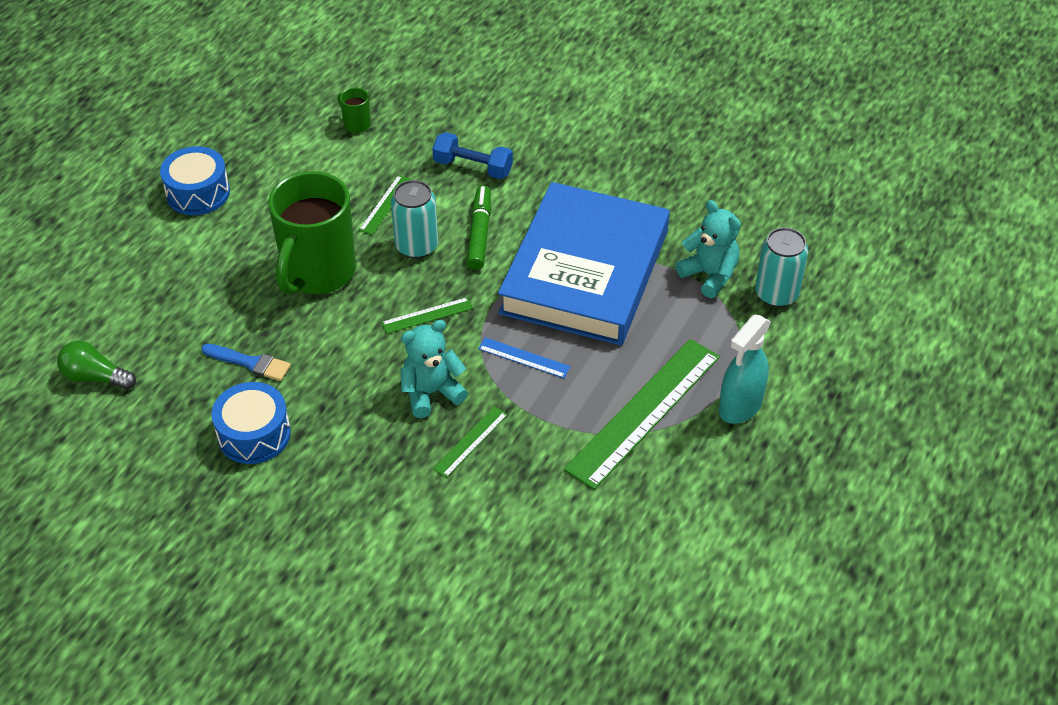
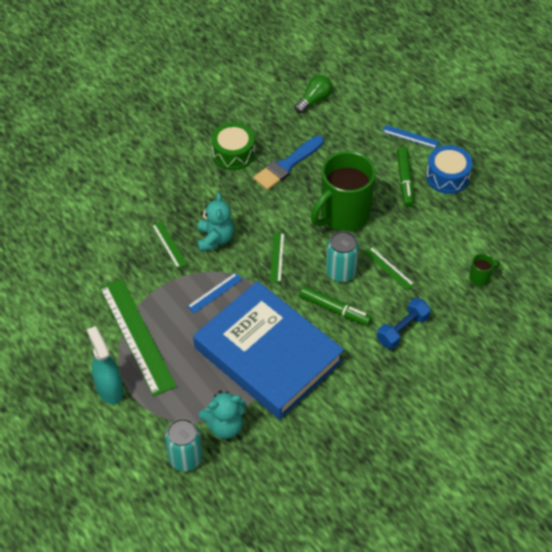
camera: 115 degrees right, 5 degrees up
blue brush [202,344,291,381] -> blue brush [253,136,324,190], size x1.52
blue drum [211,382,291,464] -> green drum [211,122,255,170]
green mug [268,171,356,295] -> green mug turned 90 degrees counterclockwise [311,151,376,232]
none -> blue ruler [382,125,440,148]
none -> green marker [397,147,414,207]

